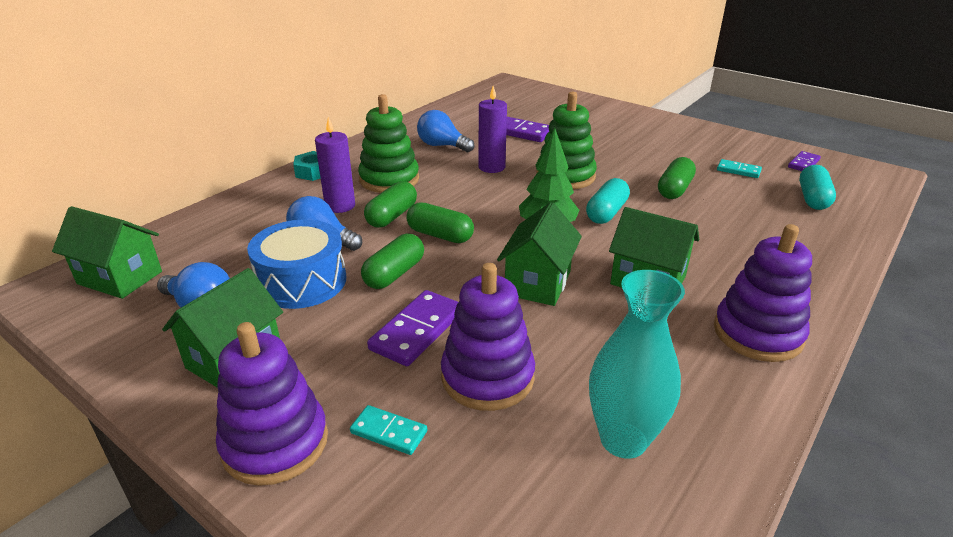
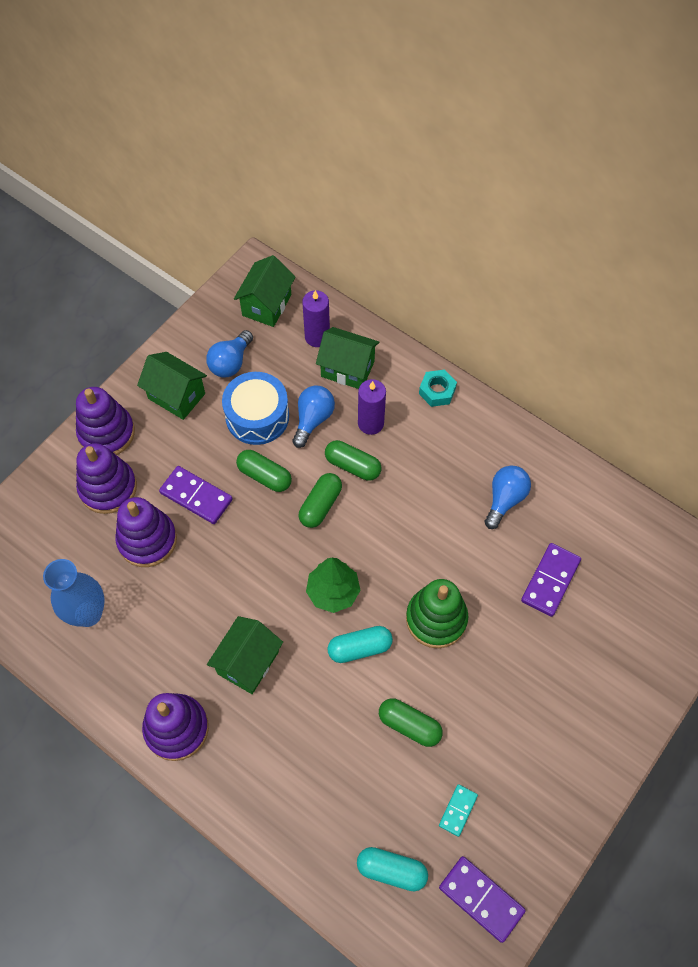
camera: 90 degrees right, 30 degrees up
turquoise domino [350,405,427,455] -> purple stacking toy [76,443,137,514]
green stacking toy [358,94,419,193] -> none
purple candle [479,86,507,173] -> purple candle moved to [302,290,330,347]
green house [497,202,582,306] -> green house moved to [316,327,380,389]
turquoise capsule [586,178,630,224] -> turquoise capsule turned 45 degrees counterclockwise [327,626,393,663]
turquoise vase [589,270,685,458] -> blue vase [43,559,105,627]
purple domino [788,151,821,171] -> purple domino [439,856,526,943], size x1.69

